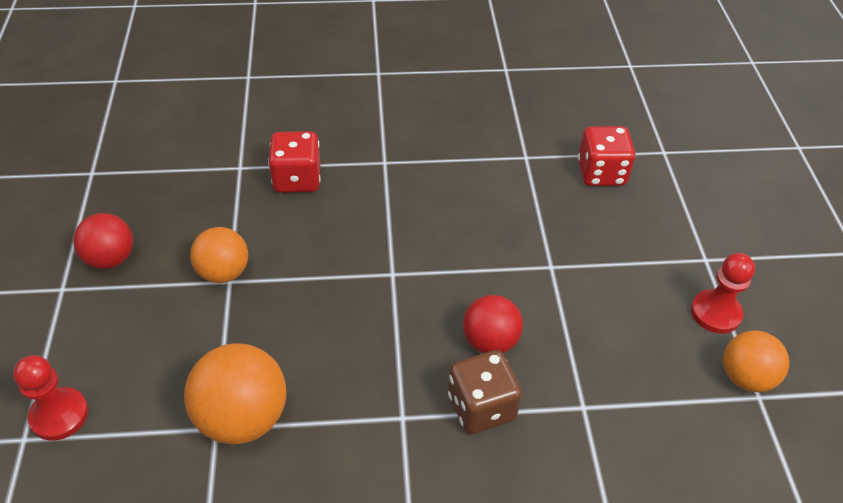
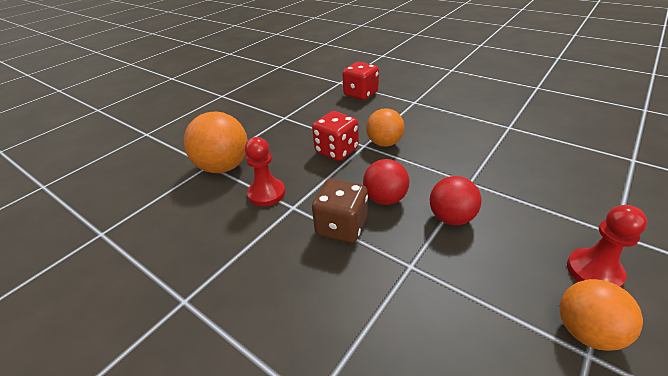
camera: 45 degrees right, 10 degrees down
red pawn [13,355,88,441] -> red pawn moved to [245,137,285,206]
red ball [73,213,133,269] -> red ball moved to [430,176,482,225]
orange ball [190,227,248,283] -> orange ball moved to [366,108,404,147]
red dice [578,126,635,186] -> red dice moved to [312,111,359,161]

